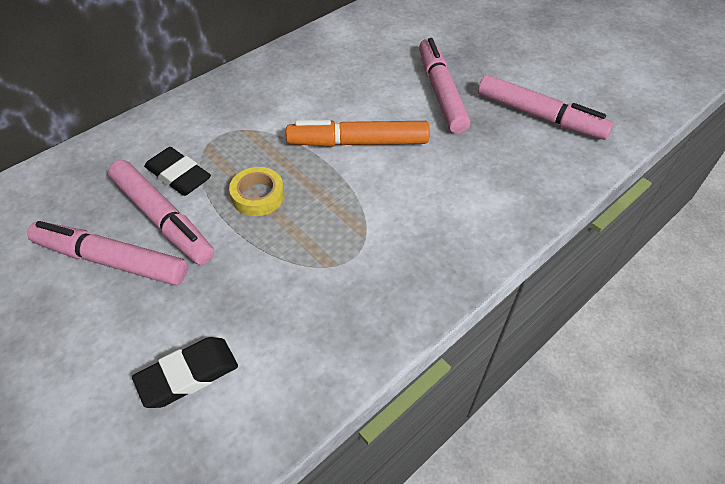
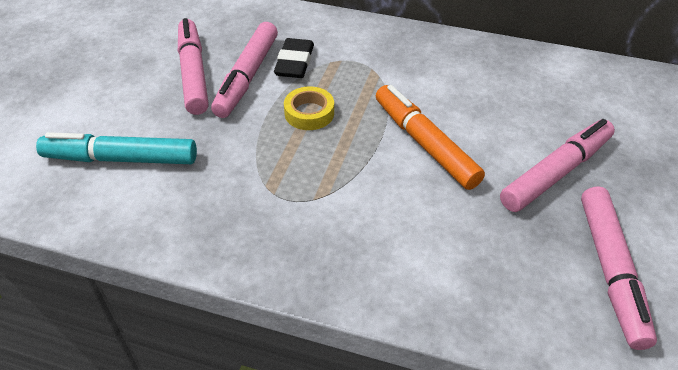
camera: 60 degrees right, 5 degrees down
black eraser [132,337,238,408] -> turquoise marker [36,132,197,164]

